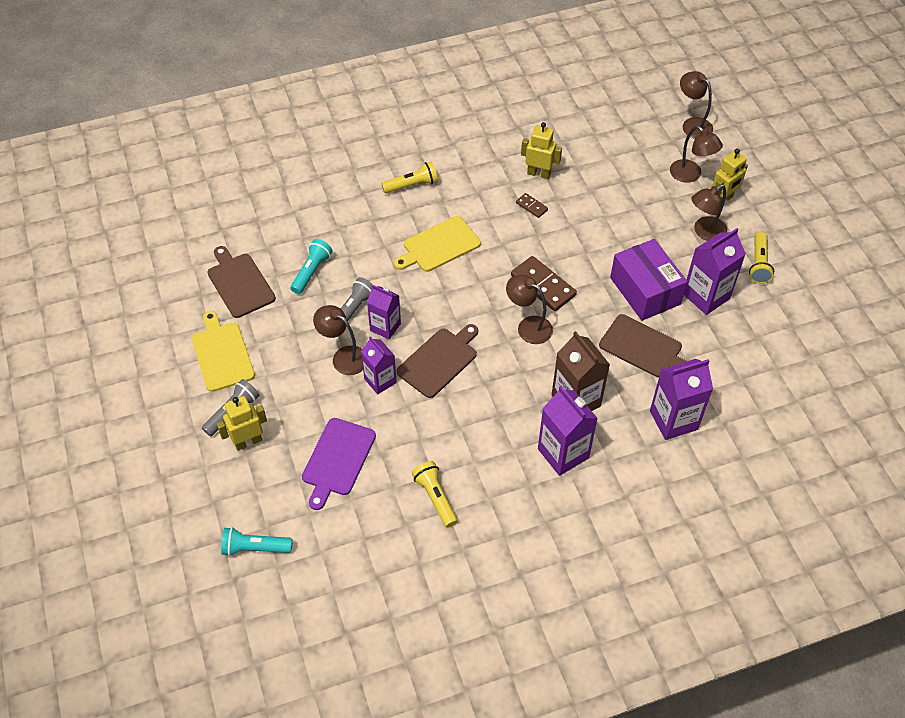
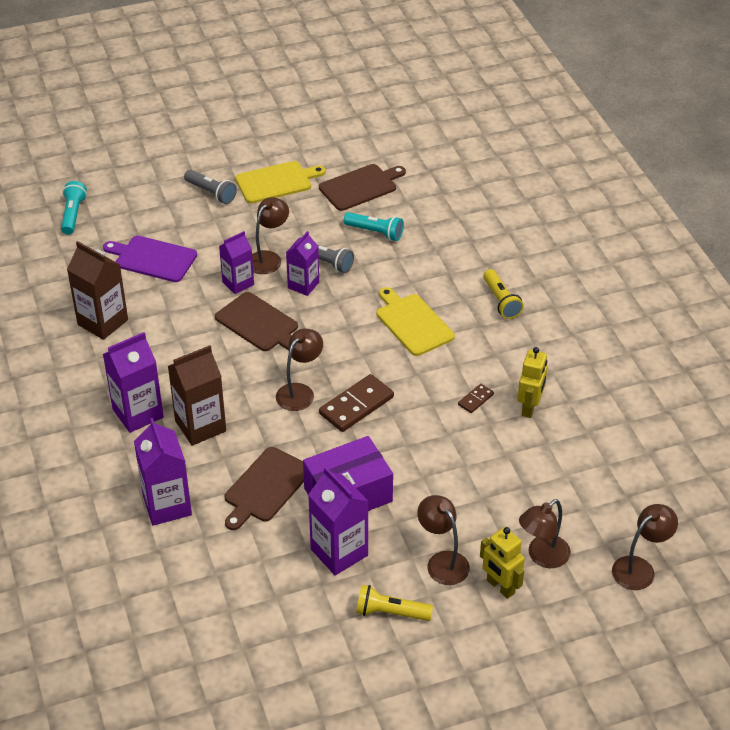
camera: 90 degrees right, 10 degrees down
yellow robot [217,396,267,451] -> none
yellow flashlight [412,461,458,528] -> brown carton [67,241,128,340]

